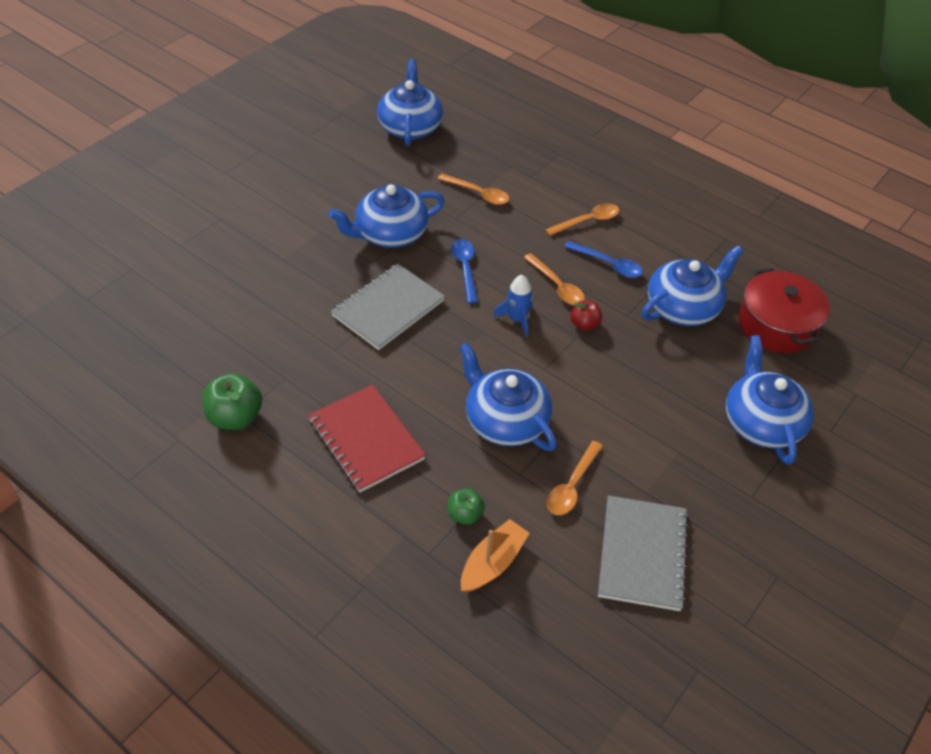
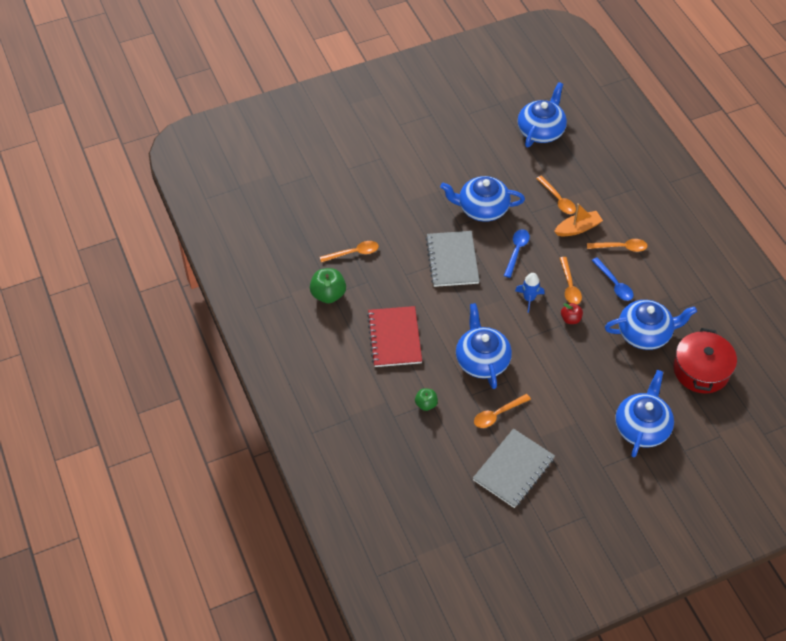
camera: 30 degrees right, 5 degrees up
grey notebook [331,263,445,350] -> grey notebook turned 75 degrees counterclockwise [426,231,479,287]
orange boat [461,519,530,592] -> orange boat moved to [554,203,603,236]
none -> orange spoon [320,241,379,262]

